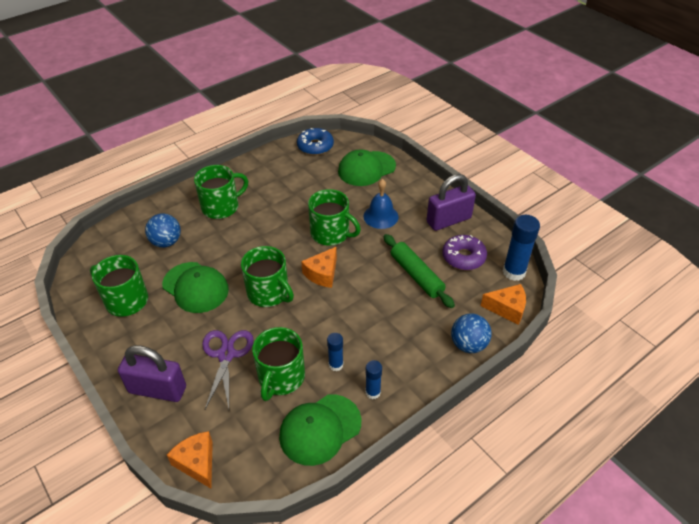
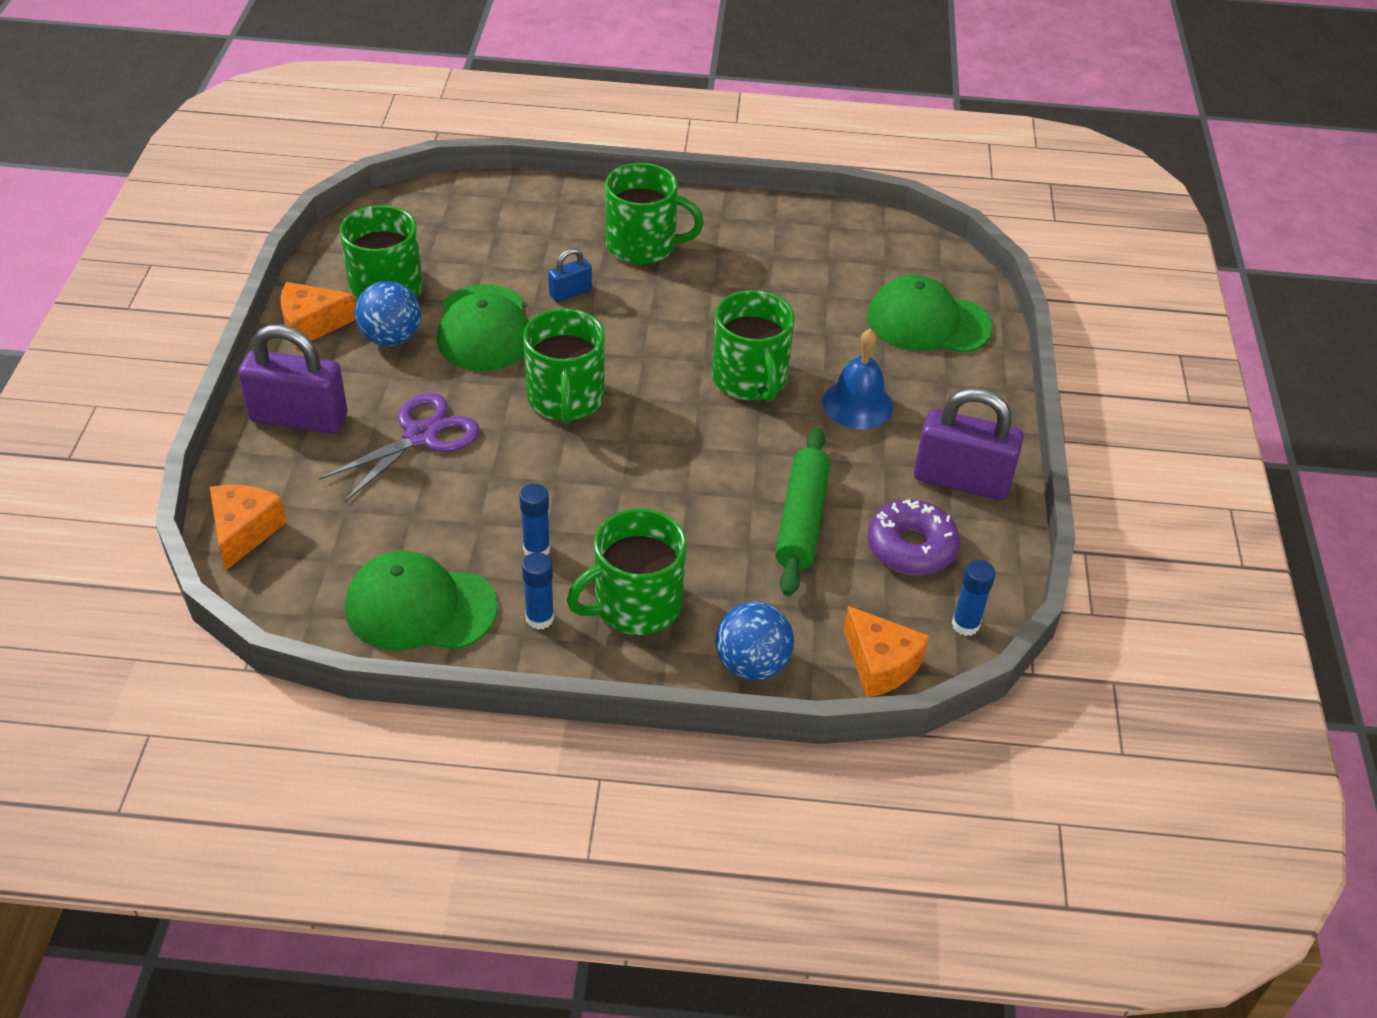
camera: 40 degrees right, 0 degrees up
purple padlock [118,345,186,402] -> purple padlock turned 45 degrees counterclockwise [238,324,347,434]
blue ball [145,213,181,248] -> blue ball moved to [355,281,421,346]
green mug [252,327,305,401] -> green mug moved to [567,508,687,635]
blue donut [297,128,334,155] -> none
orange cheese [301,247,337,288] -> orange cheese moved to [280,282,356,348]
blue glue stick [503,215,540,281] -> blue glue stick [952,560,995,636], size x0.58
none -> blue padlock [548,248,592,302]

